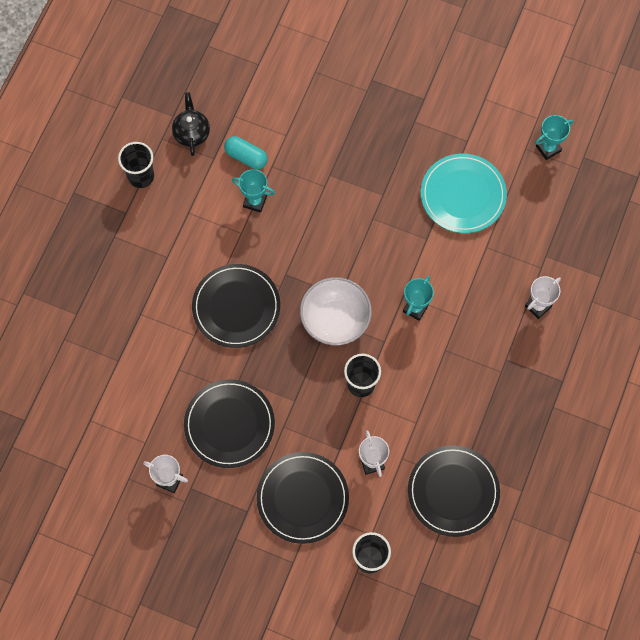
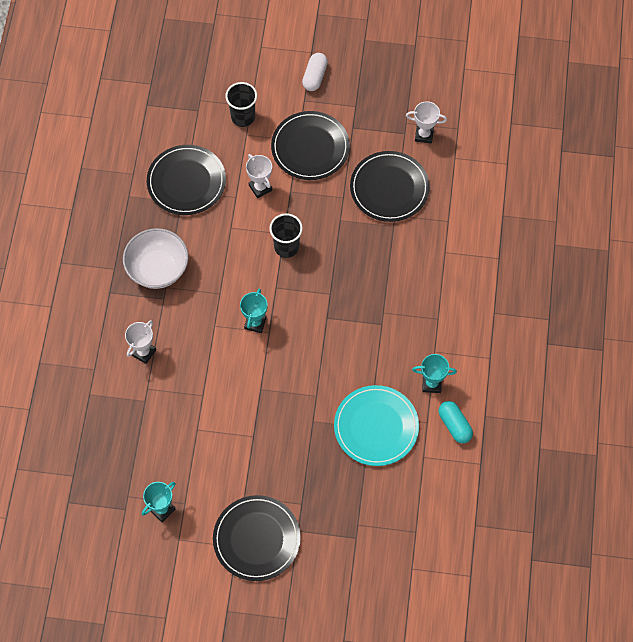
camera: 165 degrees right, 5 degrees down
black cup [118,142,154,188] -> none
black teapot [172,92,210,156] -> none
black plate [192,264,280,348] -> black plate moved to [213,495,301,581]
turquoise capsule [224,136,268,169] -> turquoise capsule turned 45 degrees clockwise [439,401,473,443]
white bowl [300,277,372,345] -> white bowl moved to [123,228,189,289]
turquoise plate [421,154,507,233] -> turquoise plate moved to [334,385,419,466]
none -> white capsule [302,53,328,91]

